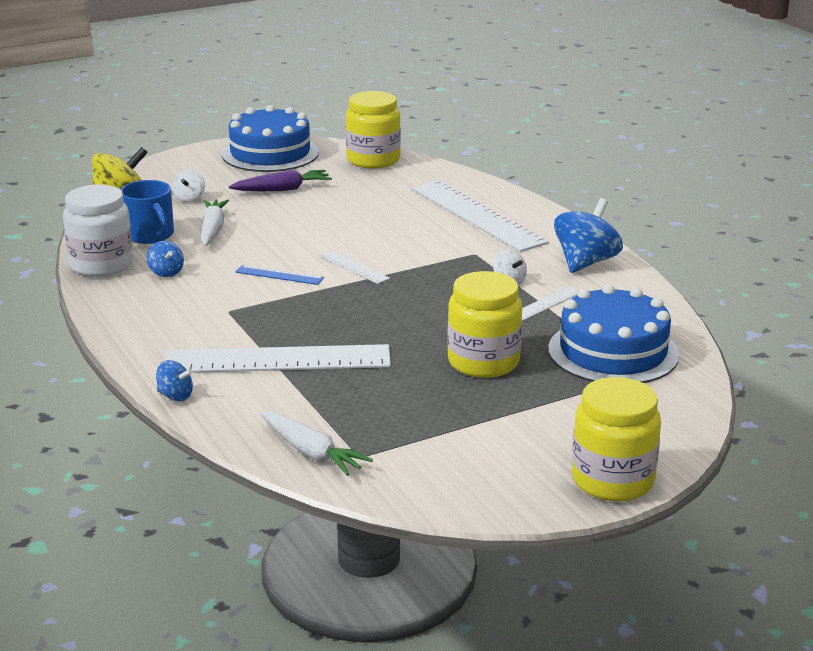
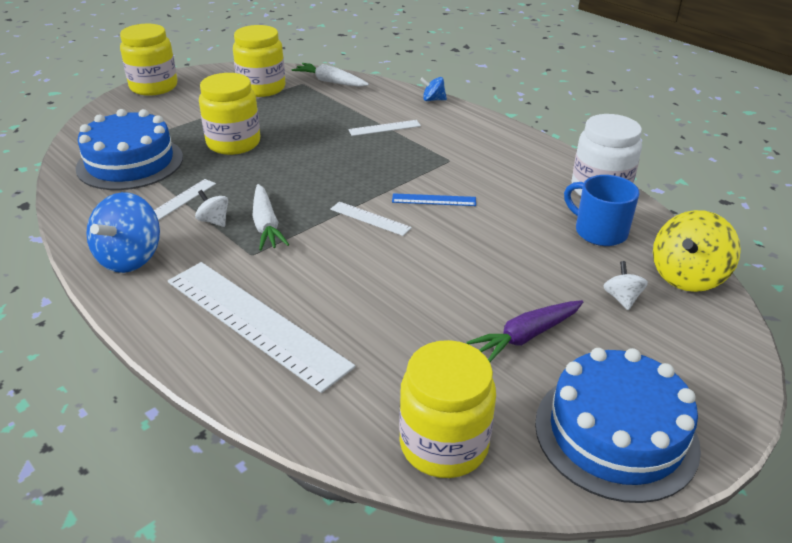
camera: 165 degrees right, 10 degrees up
blue spinning top [147,241,184,277] -> none
white ruler [163,344,391,373] -> white ruler [348,120,421,136], size x0.44
white carrot [201,199,229,246] -> white carrot moved to [252,184,289,250]
none -> yellow jar [233,25,285,97]

